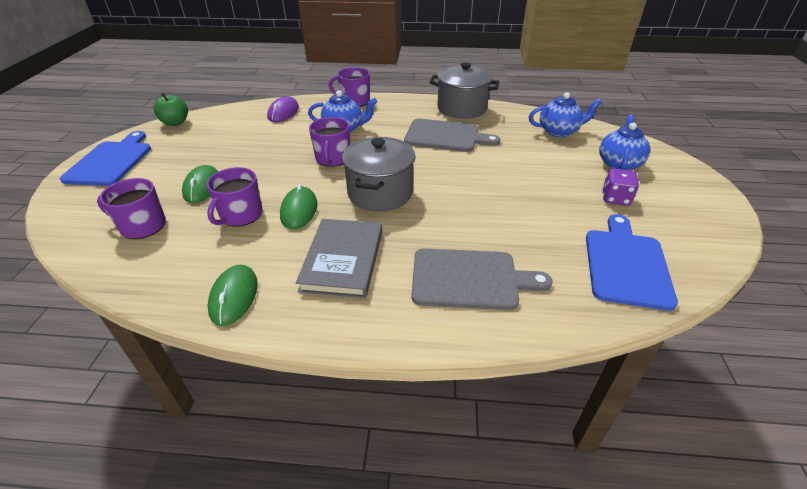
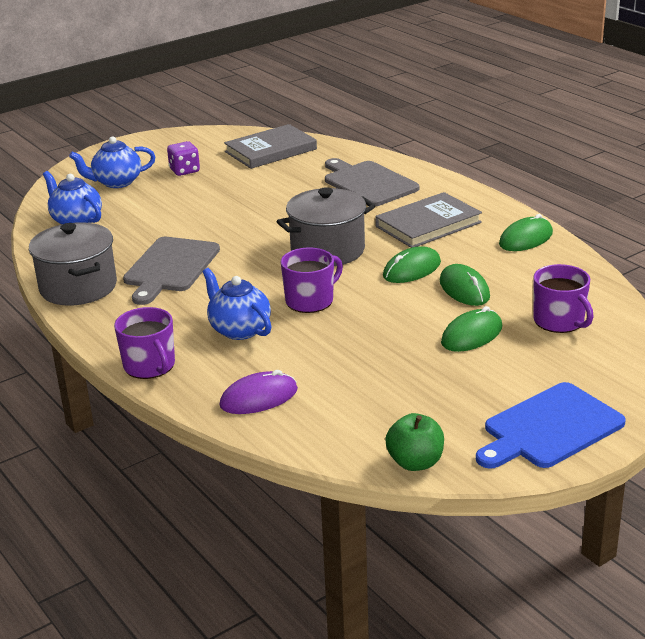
camera: 130 degrees left, 10 degrees down
purple mug [206,167,263,226] -> green mouse [440,264,490,306]
grey cutting board [404,119,501,152] -> grey cutting board turned 135 degrees counterclockwise [123,237,220,305]
blue cutting board [586,214,678,311] -> grey book [224,124,317,169]

